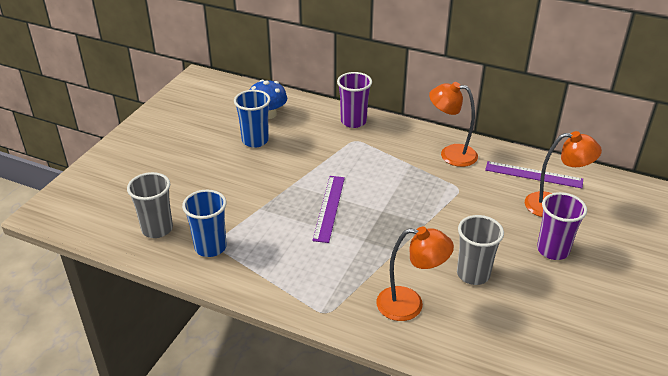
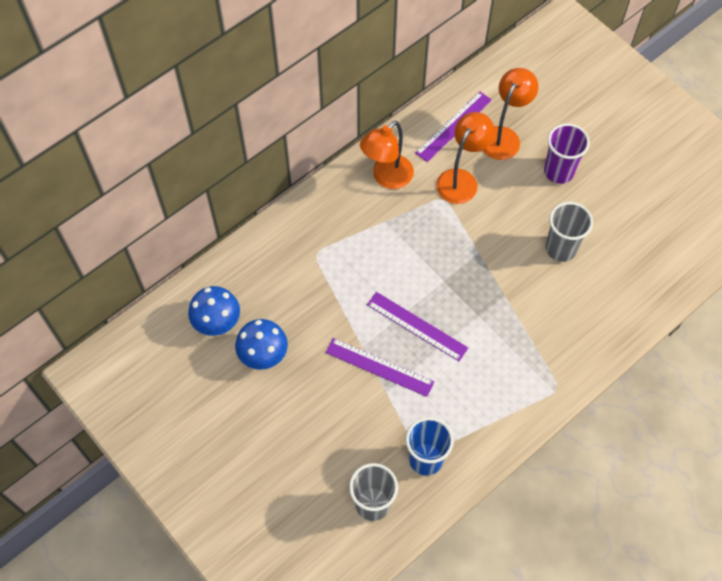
camera: 65 degrees left, 25 degrees up
blue cup [234,90,270,148] -> blue mushroom [235,319,288,370]
purple cup [337,72,372,128] -> none
orange lamp [376,227,454,321] -> orange lamp moved to [436,112,495,204]
none -> purple ruler [325,338,434,397]

